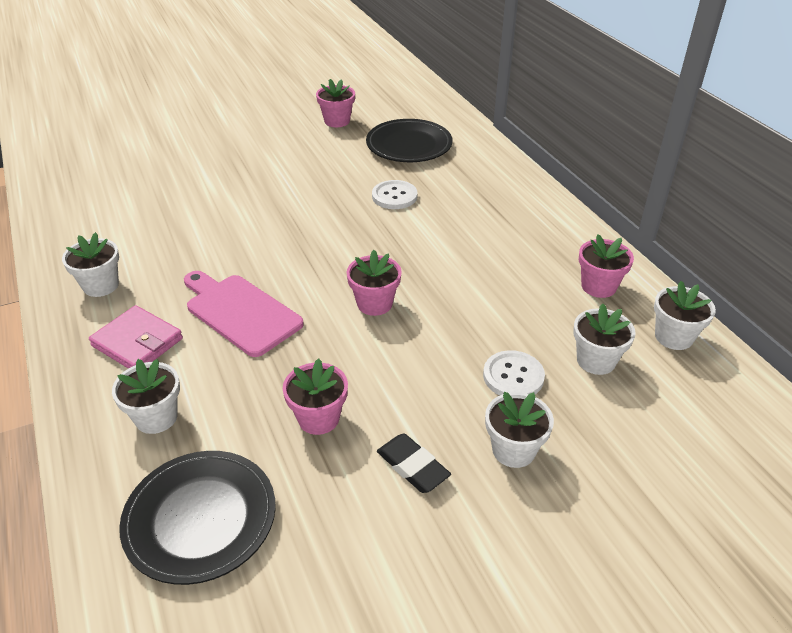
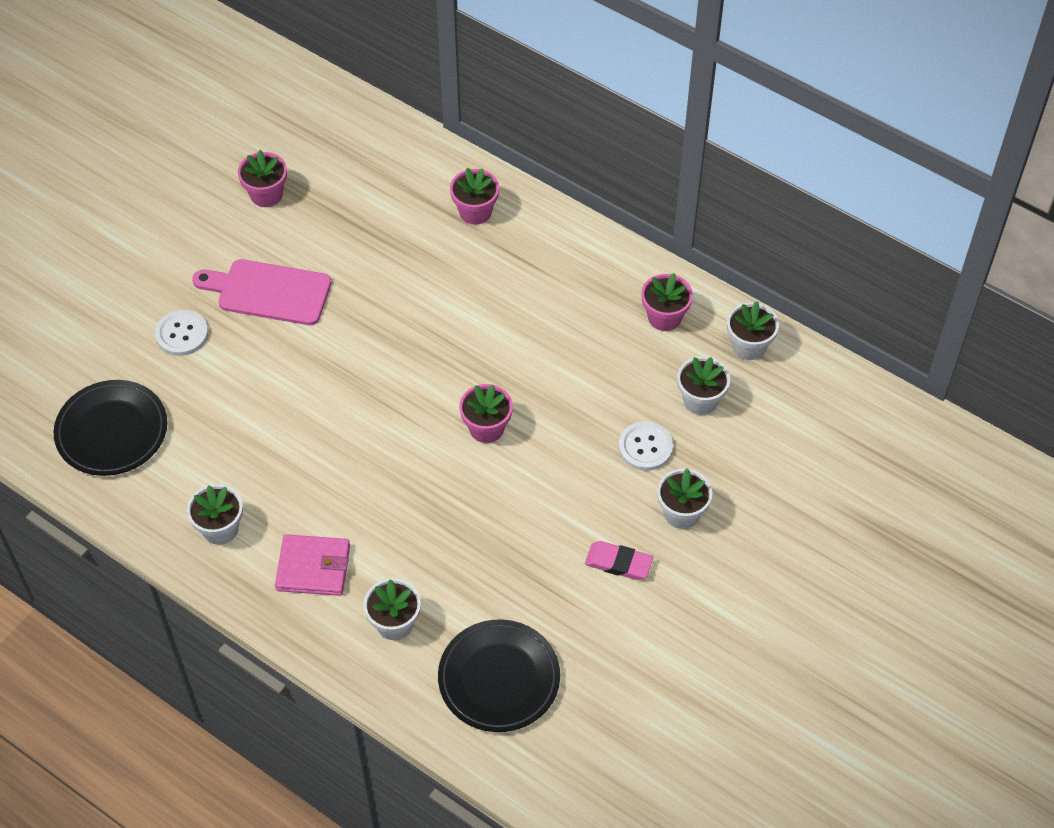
camera: 30 degrees left, 15 degrees up
pink cutting board [184,271,304,357] -> pink cutting board moved to [192,259,331,325]
pink flower pot [283,358,348,435] -> pink flower pot moved to [450,168,499,225]
black plate [366,119,453,162] -> black plate moved to [54,380,167,476]
white button [372,180,418,209] -> white button moved to [155,310,208,356]
black eraser [377,434,451,493] -> pink eraser [585,541,653,580]

